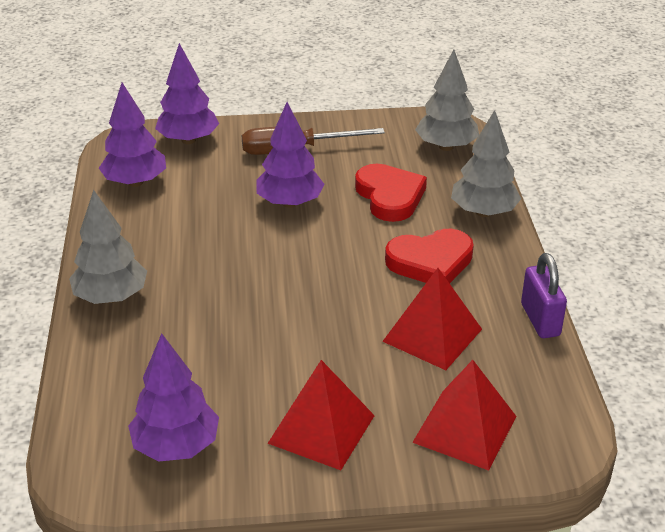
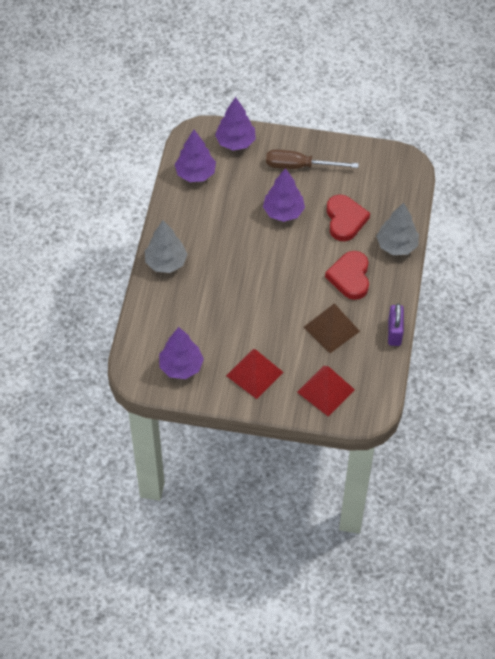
camera: 15 degrees right, 20 degrees up
red pyramid [382,268,482,370] -> brown pyramid [304,303,360,353]
red heart [385,229,474,283] -> red heart turned 90 degrees clockwise [325,251,369,300]
grey tree [415,50,479,151] -> none

